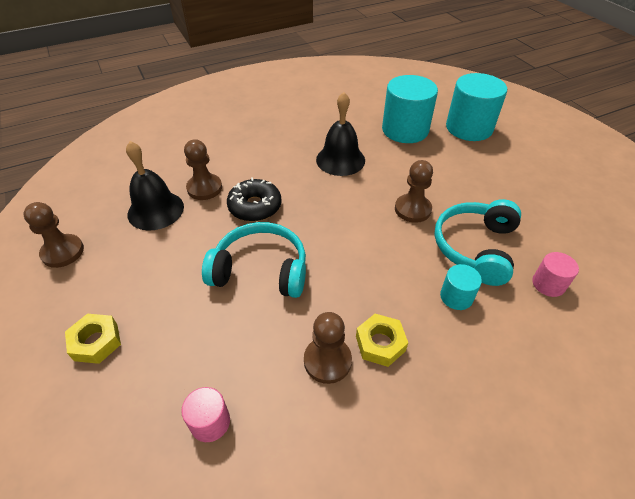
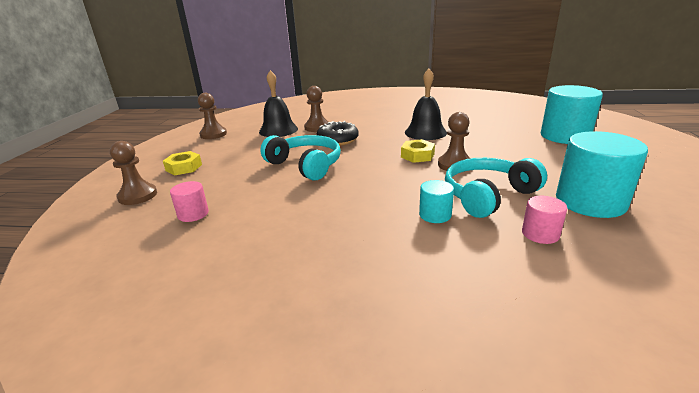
camera: 35 degrees right, 20 degrees down
brown pawn [304,312,352,384] -> brown pawn moved to [110,141,157,205]
yellow nut [356,314,408,367] -> yellow nut moved to [401,139,435,163]
turquoise cylinder [382,75,438,143] -> turquoise cylinder moved to [556,131,648,218]

